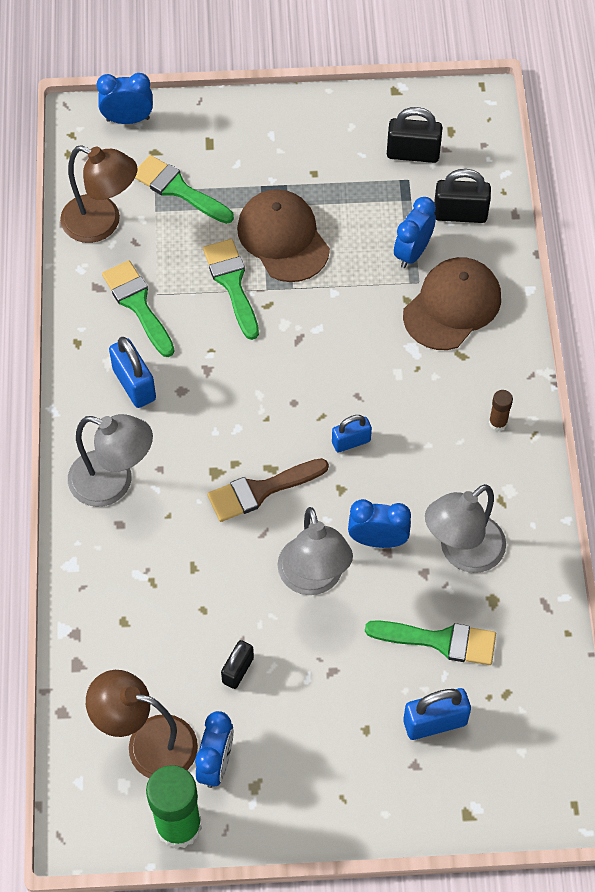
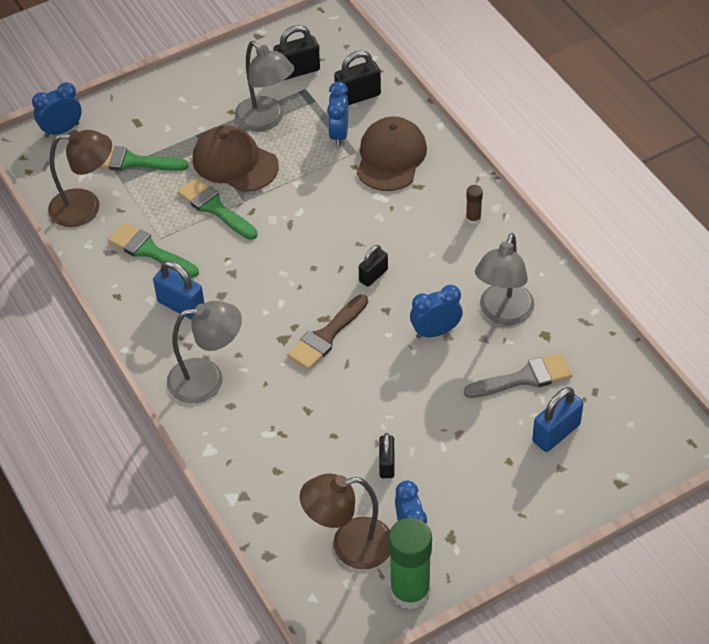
camera: 25 degrees left, 10 degrees down
grey lamp [277,507,353,595] -> grey lamp moved to [235,41,294,131]
blue padlock [332,415,372,452] -> black padlock [359,245,388,287]
green brush [365,620,496,665] -> grey brush [464,353,572,398]

